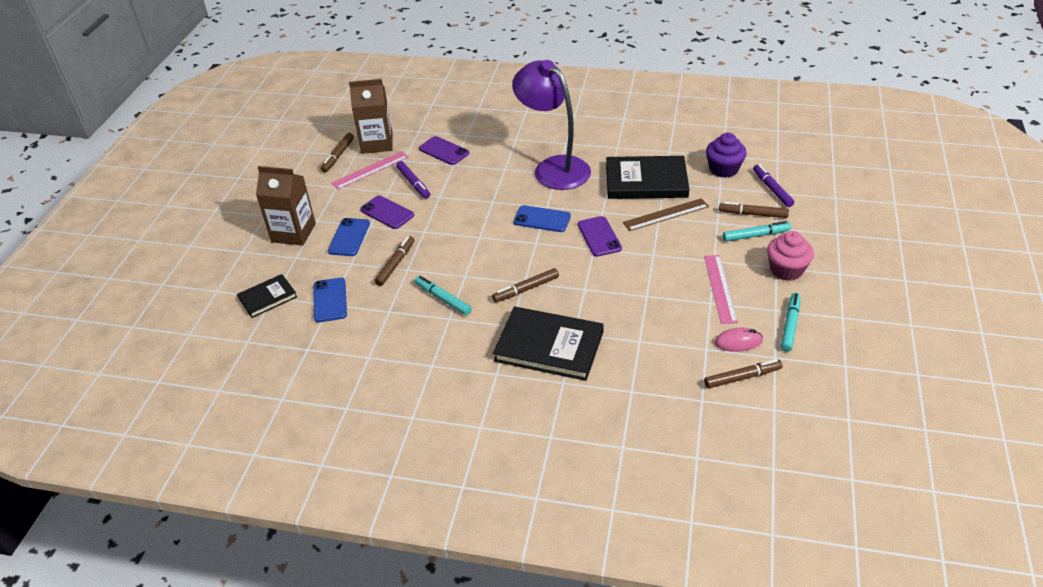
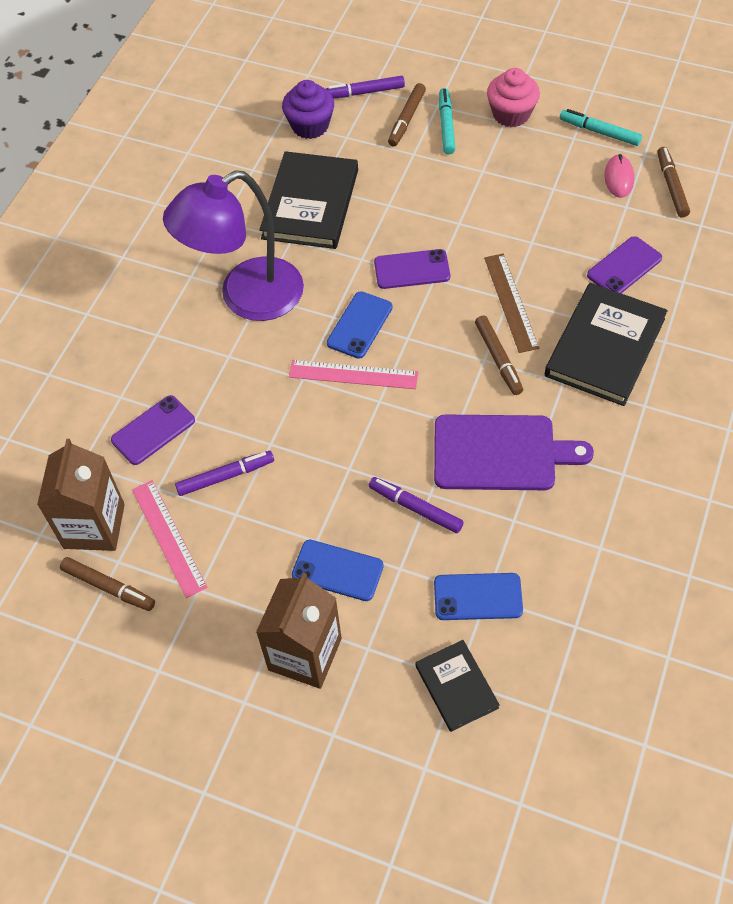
camera: 80 degrees left, 15 degrees up
purple phone [360,195,414,229] -> purple phone moved to [587,236,662,293]
brown marker [375,236,414,286] -> purple marker [369,477,464,533]
turquoise marker [415,276,472,315] -> purple cutting board [434,415,594,490]
brown ruler [623,198,709,231] -> brown ruler moved to [484,254,539,353]
pink ruler [704,255,738,324] -> pink ruler moved to [289,360,418,389]

